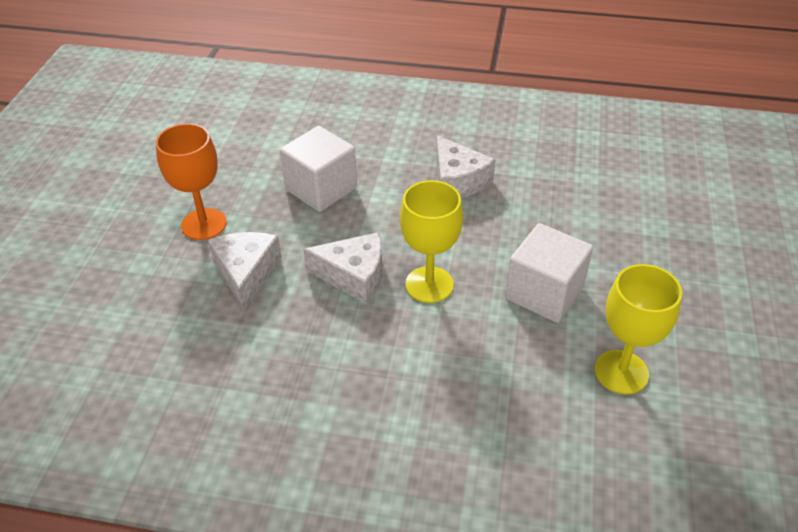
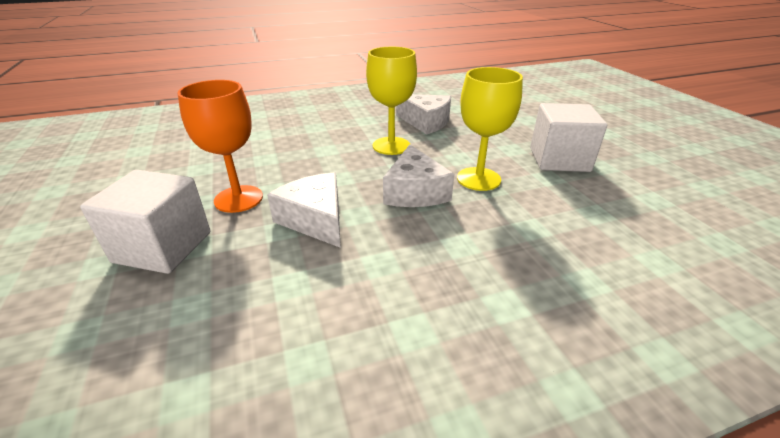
camera: 30 degrees left, 10 degrees down
white cube [280,126,357,212] -> white cube moved to [80,170,211,274]
white cheese [303,232,382,304] -> white cheese turned 105 degrees clockwise [383,144,454,207]
yellow goblet [595,264,682,394] -> yellow goblet moved to [366,47,417,155]

